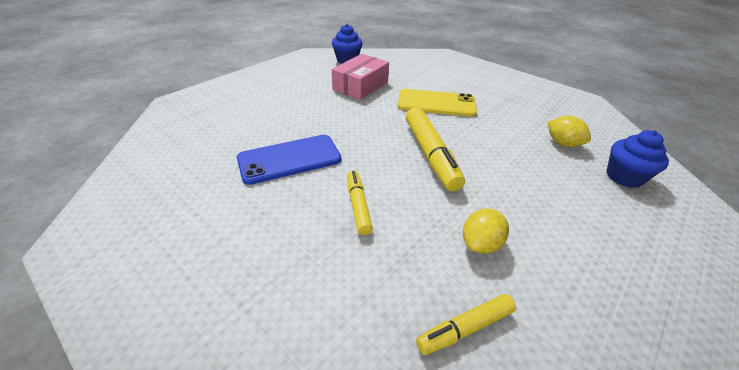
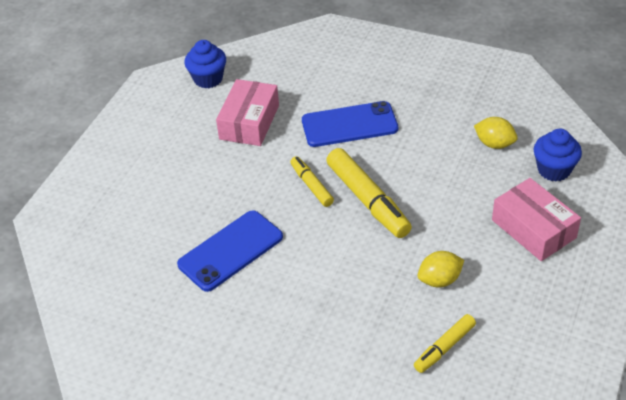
camera: 15 degrees left, 5 degrees up
yellow marker [347,171,373,235] -> yellow marker moved to [290,156,334,207]
yellow phone [398,89,477,117] -> blue phone [302,101,398,147]
yellow lemon [463,208,509,254] -> yellow lemon turned 45 degrees clockwise [417,251,464,287]
none -> pink box [492,178,581,261]

